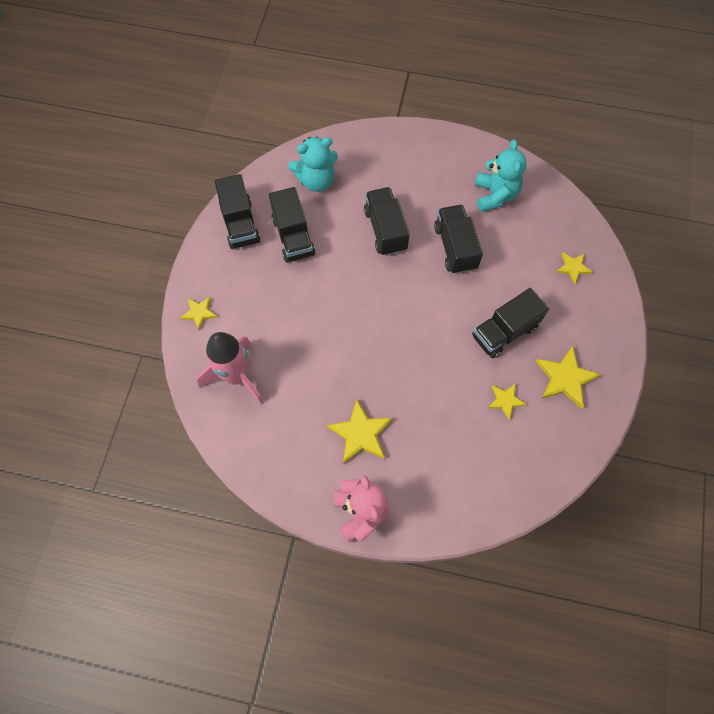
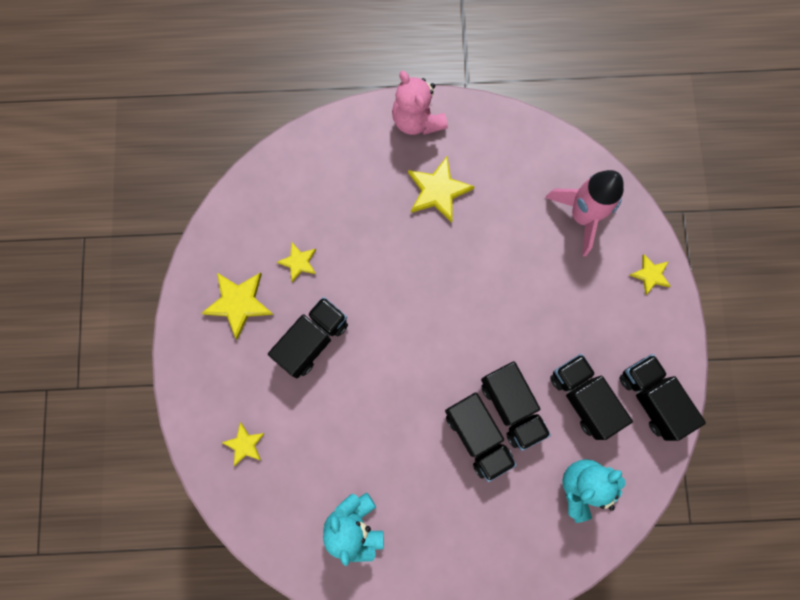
camera: 165 degrees right, 10 degrees up
black truck [434,205,483,274] -> black truck moved to [481,362,551,451]

